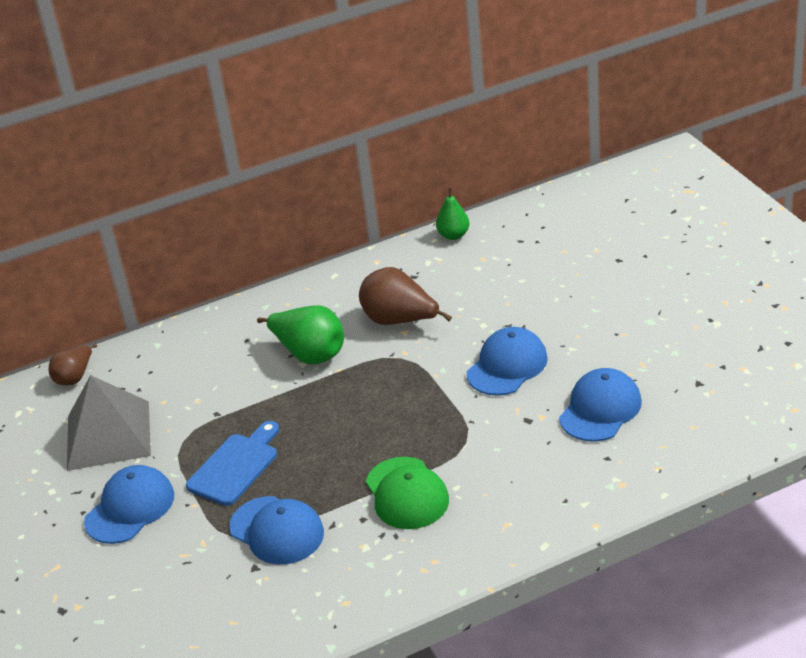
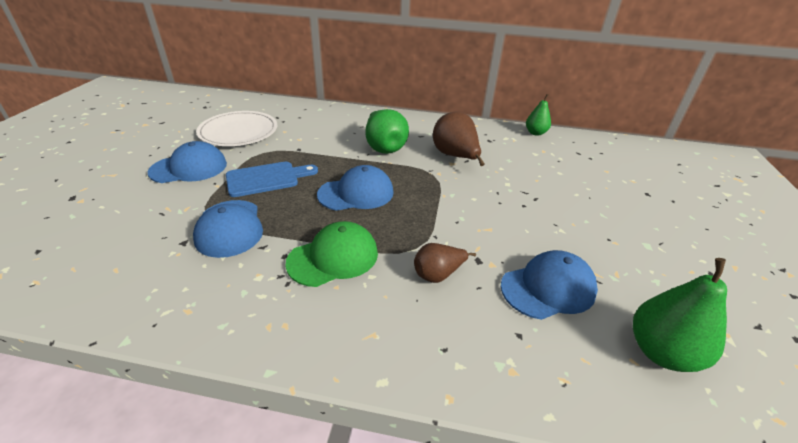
camera: 30 degrees right, 0 degrees up
brown pear [49,344,97,386] -> brown pear moved to [414,243,476,283]
grey pyramid [67,375,151,471] -> white plate [196,111,277,146]
green cap [366,457,449,529] -> green cap turned 135 degrees counterclockwise [285,221,378,287]
blue cap [467,327,548,396] -> blue cap moved to [317,165,394,211]
none -> green pear [633,258,727,372]

